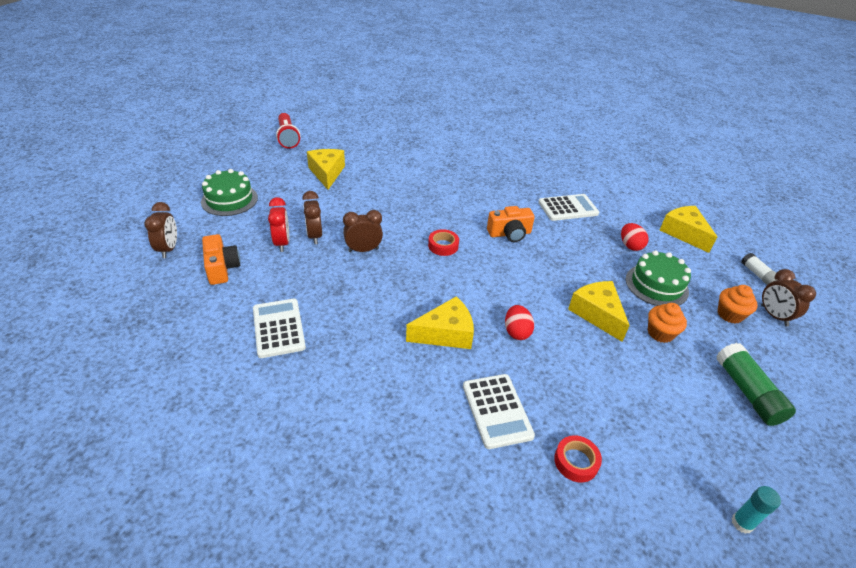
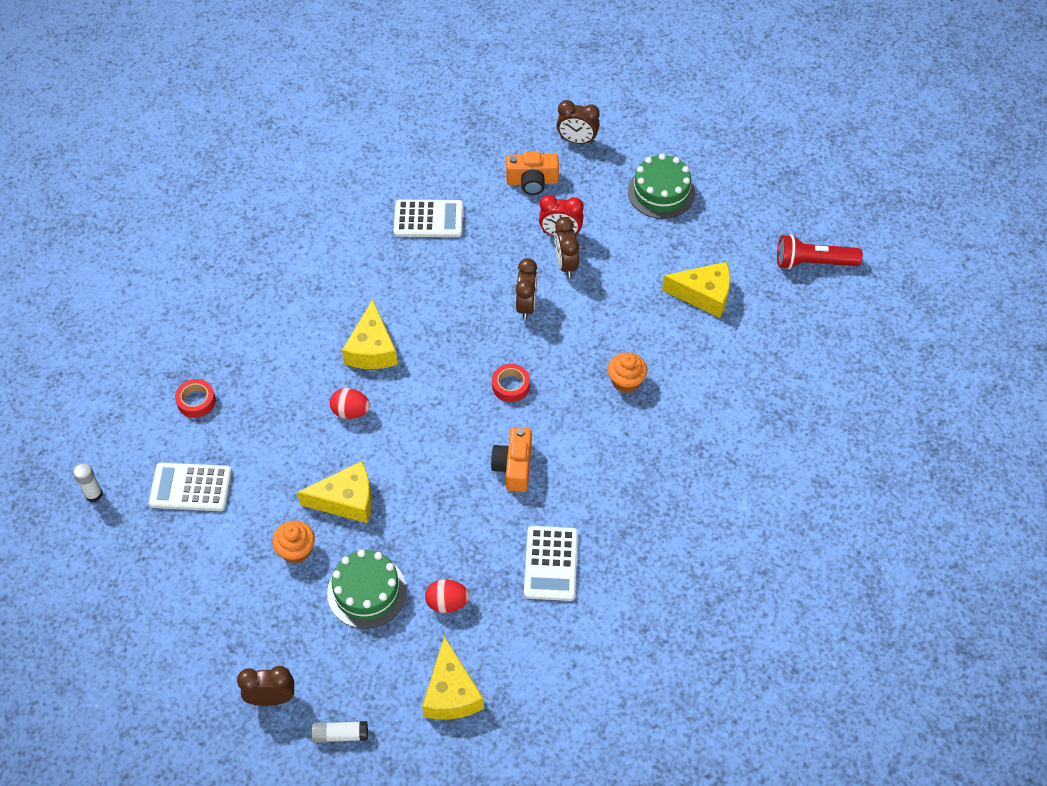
camera: 110 degrees right, 15 degrees up
brown clock [302,191,322,244] -> brown clock turned 105 degrees counterclockwise [554,217,579,278]
white calculator [463,374,535,449] -> white calculator moved to [149,463,232,511]
yellow cheese [660,206,717,253] -> yellow cheese turned 90 degrees clockwise [422,636,484,720]
green glue stick [716,343,796,426] -> none
orange cupcake [717,285,758,323] -> orange cupcake moved to [608,352,647,393]
turquoise glue stick [731,486,781,534] -> white glue stick [73,463,103,502]

